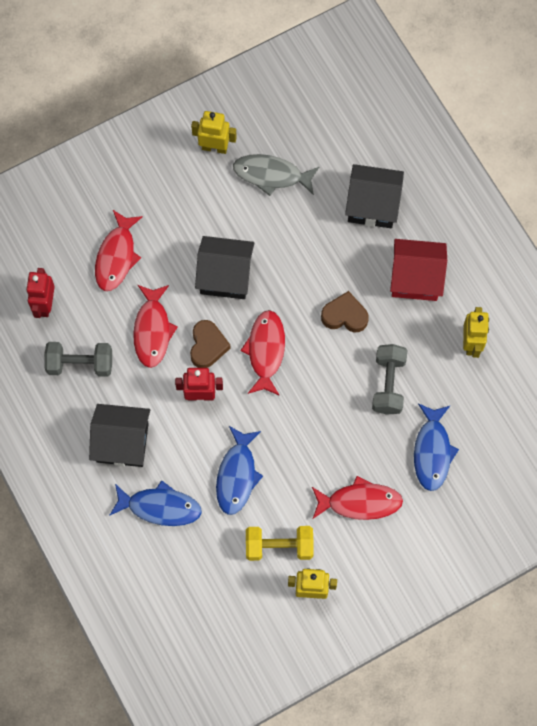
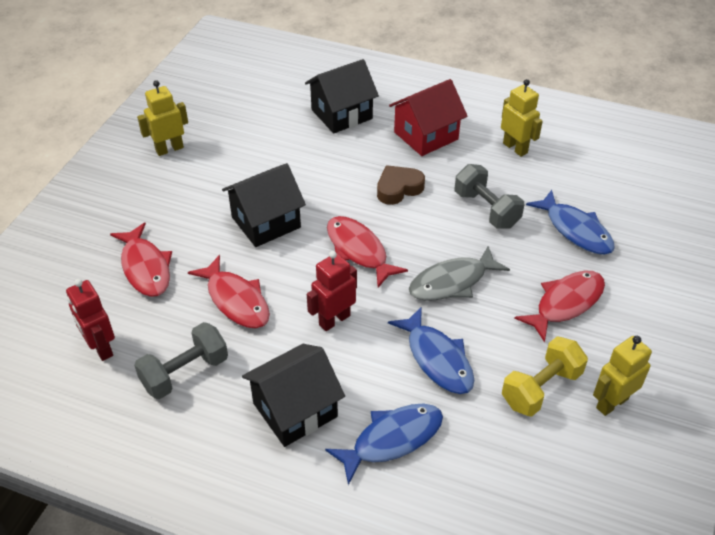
camera: 40 degrees left, 25 degrees down
brown heart [190,320,231,368] -> none
grey fish [233,154,319,196] -> grey fish moved to [409,246,510,301]

